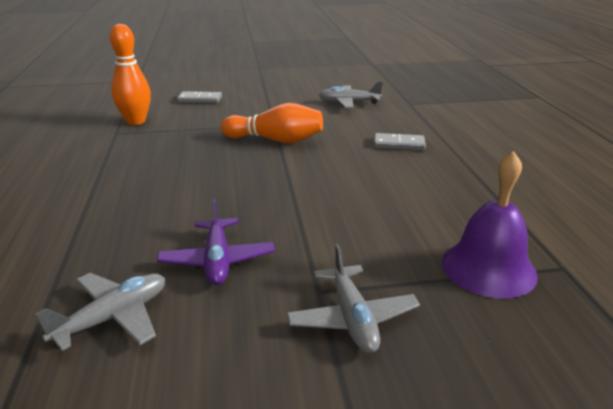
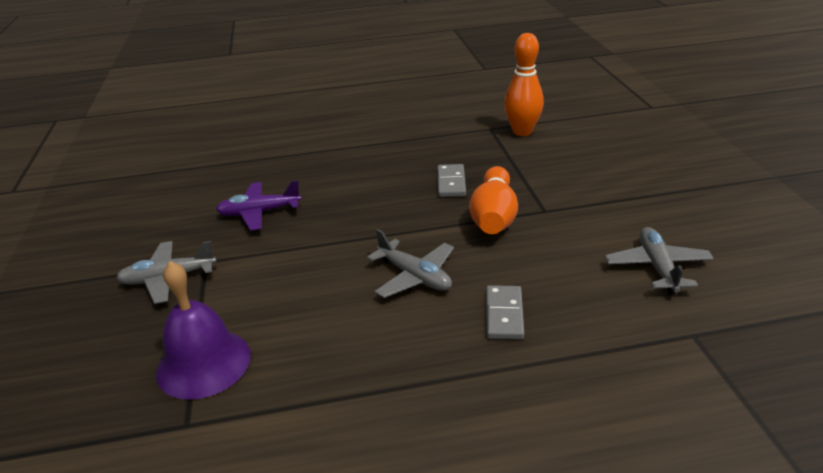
camera: 90 degrees right, 5 degrees up
grey plane [35,273,165,351] -> grey plane moved to [367,229,454,298]
grey domino [177,91,222,103] -> grey domino moved to [438,164,466,197]

